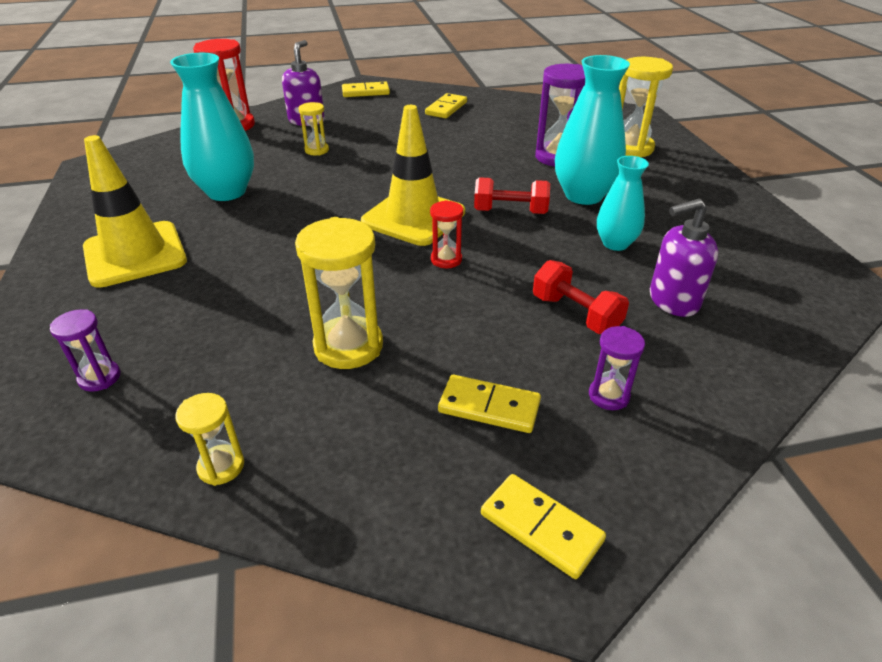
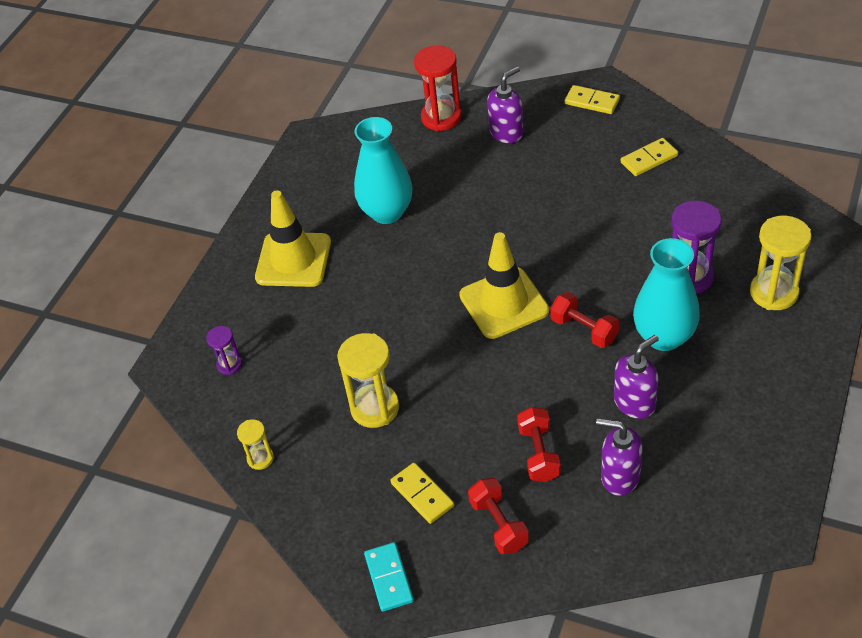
camera: 40 degrees right, 10 degrees up
yellow hourglass [299,102,329,156] -> none
red hourglass [430,200,463,268] -> none
yellow domino [481,474,606,579] -> turquoise domino [364,542,414,612]
purple hourglass [589,326,645,410] -> red dumbbell [468,478,529,554]
turquoise vase [597,156,649,251] -> purple soap dispenser [614,335,659,419]

